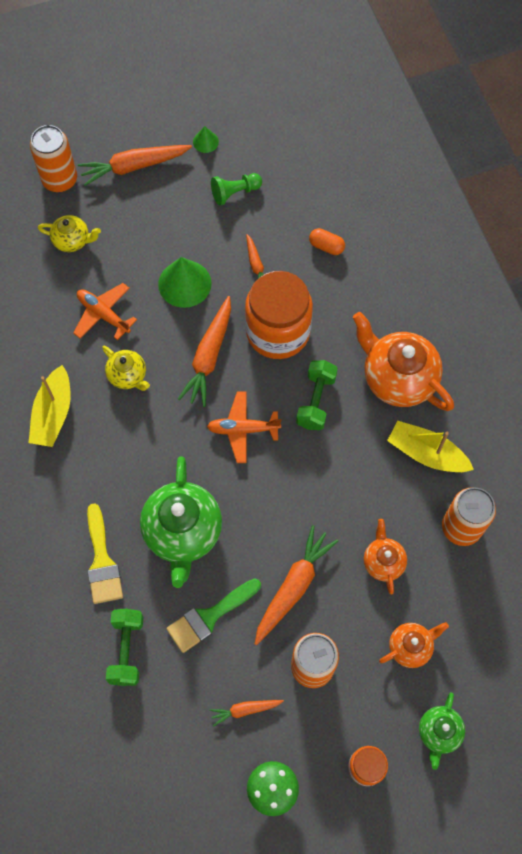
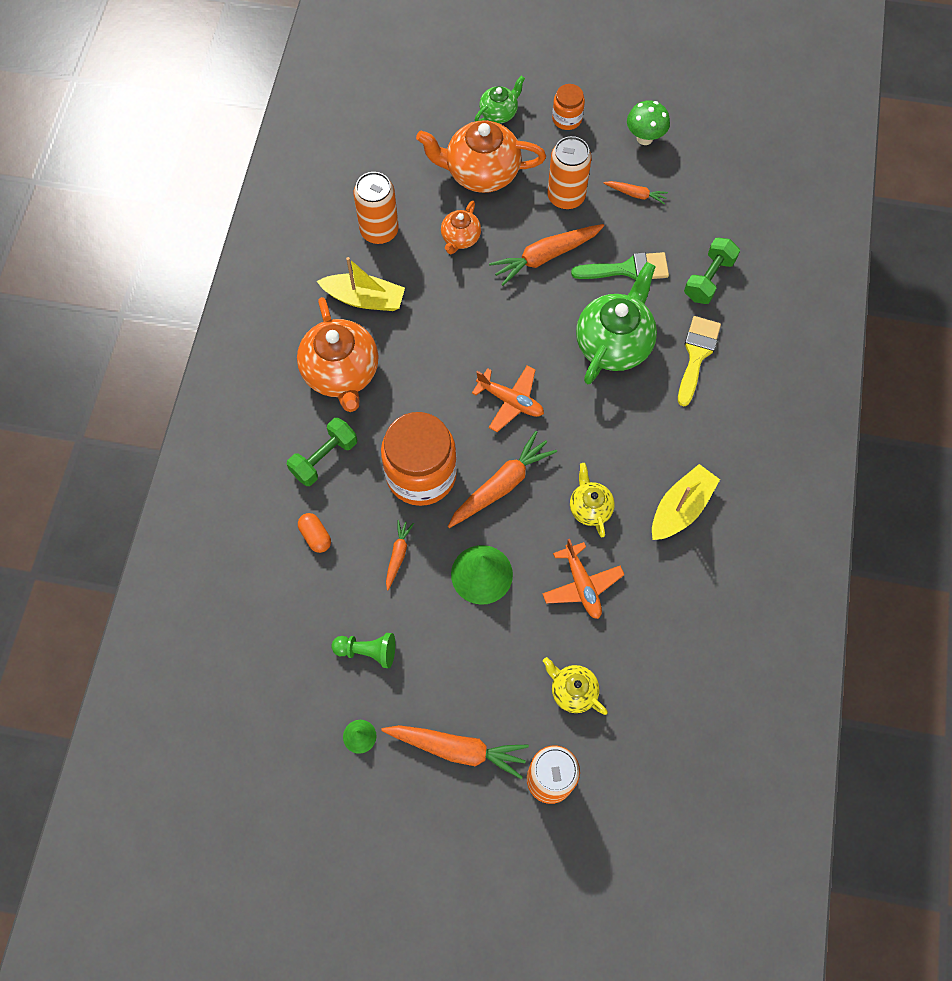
camera: 150 degrees left, 0 degrees up
green dumbbell [296,360,338,430] -> green dumbbell moved to [287,418,357,486]
orange teapot [379,622,449,668] -> orange teapot [416,120,546,193], size x1.89
yellow boat [387,421,474,472] -> yellow boat turned 45 degrees counterclockwise [317,257,405,311]

